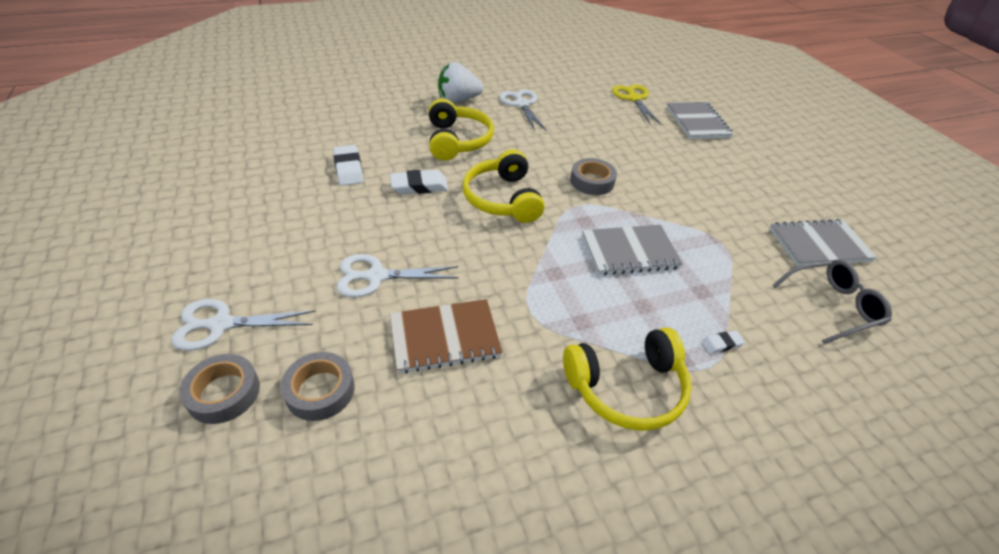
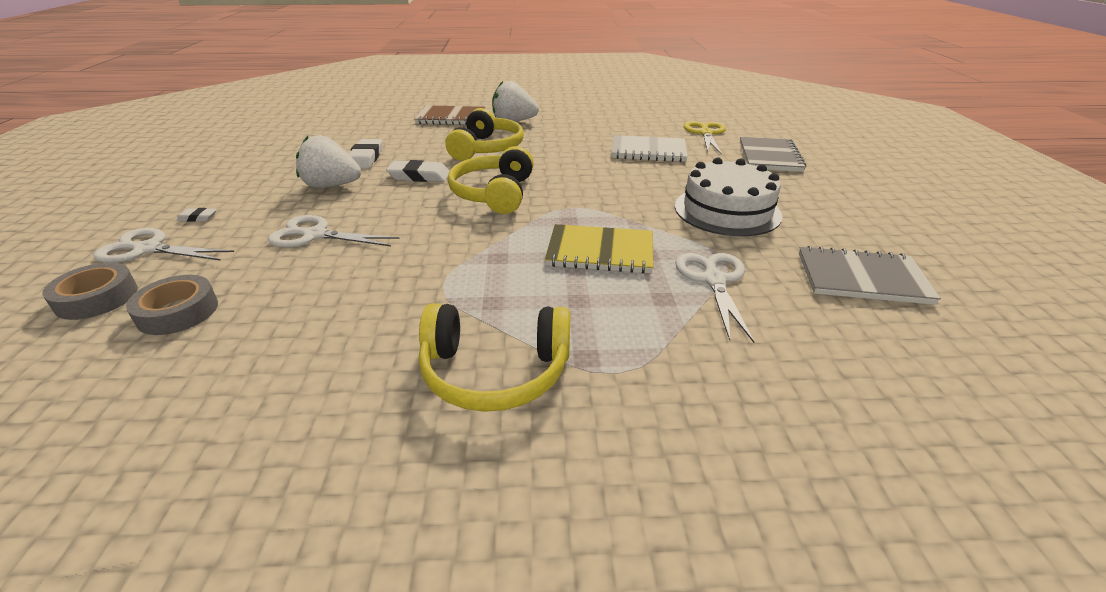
camera: 20 degrees right, 10 degrees down
brown notebook [390,299,503,374] -> brown notebook moved to [414,105,486,125]
white scissors [499,89,547,131] -> white scissors moved to [675,253,754,343]
grey tape [570,158,617,195] -> none
grey notebook [582,225,683,275] -> yellow notebook [545,224,653,273]
white eraser [701,331,745,354] -> white eraser moved to [176,208,217,222]
grey glasses [772,259,892,344] -> none
none -> white strawberry [296,135,361,188]
none -> white notebook [611,135,688,162]
none -> white cake [675,157,783,236]

